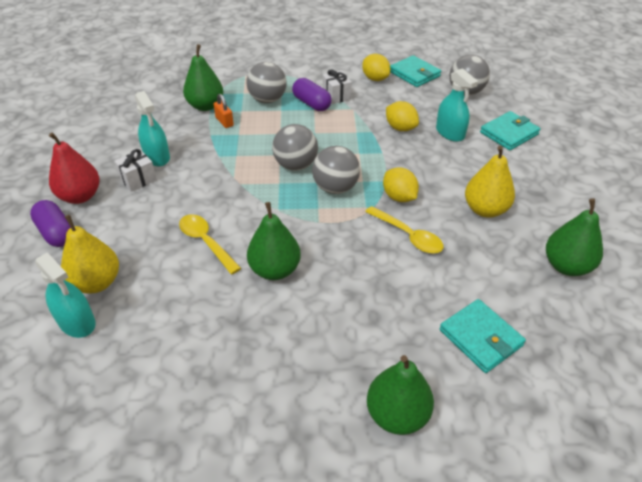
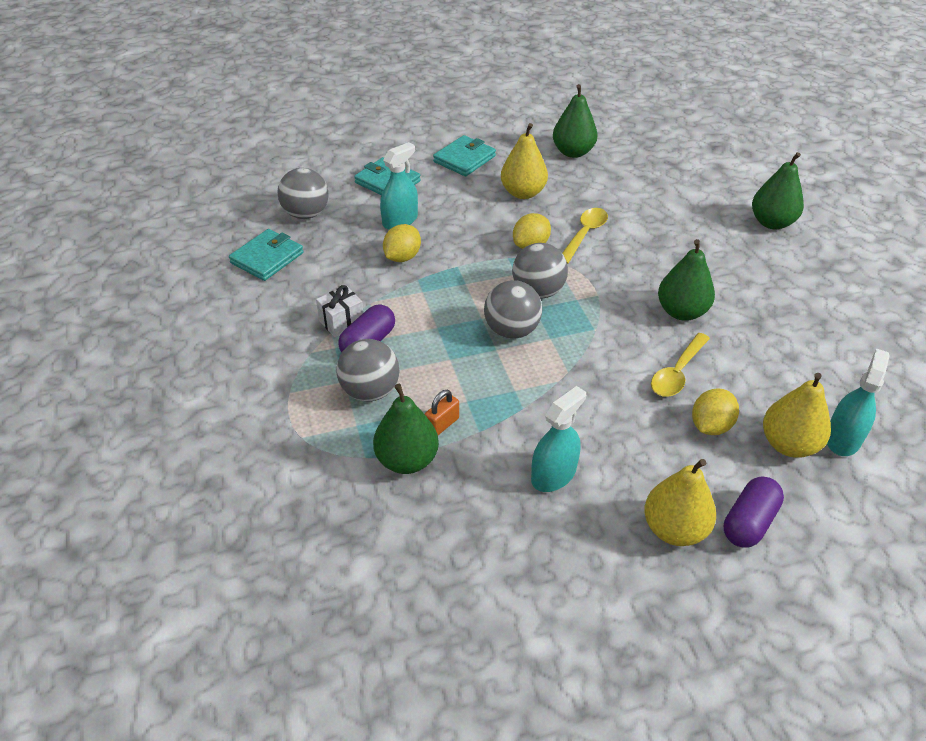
camera: 105 degrees left, 0 degrees up
red pear [49,133,100,204] -> yellow pear [644,459,716,546]
white gift [114,149,157,192] -> none
yellow lemon [362,54,390,81] -> yellow lemon moved to [692,388,739,435]
turquoise wallet [440,299,526,373] -> turquoise wallet moved to [433,135,496,176]

